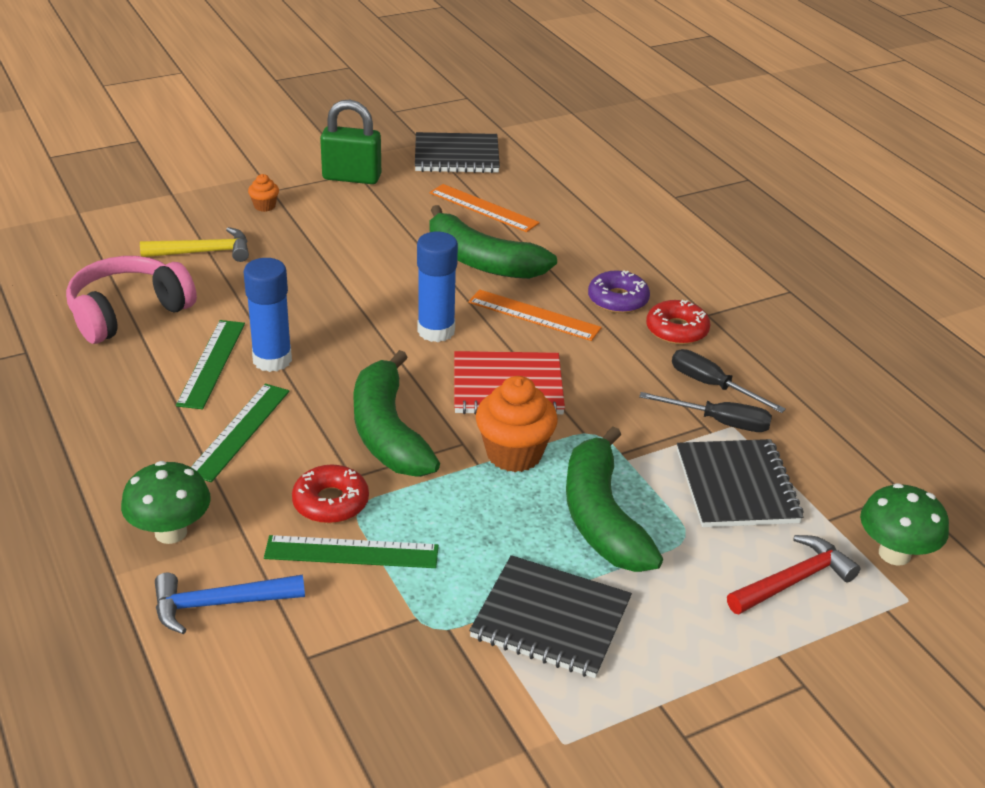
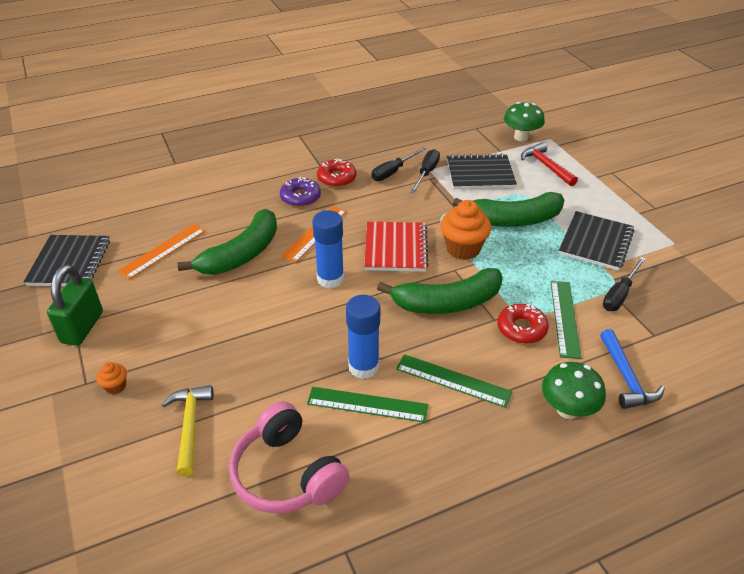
camera: 85 degrees left, 5 degrees up
none -> black screwdriver [603,257,646,311]

